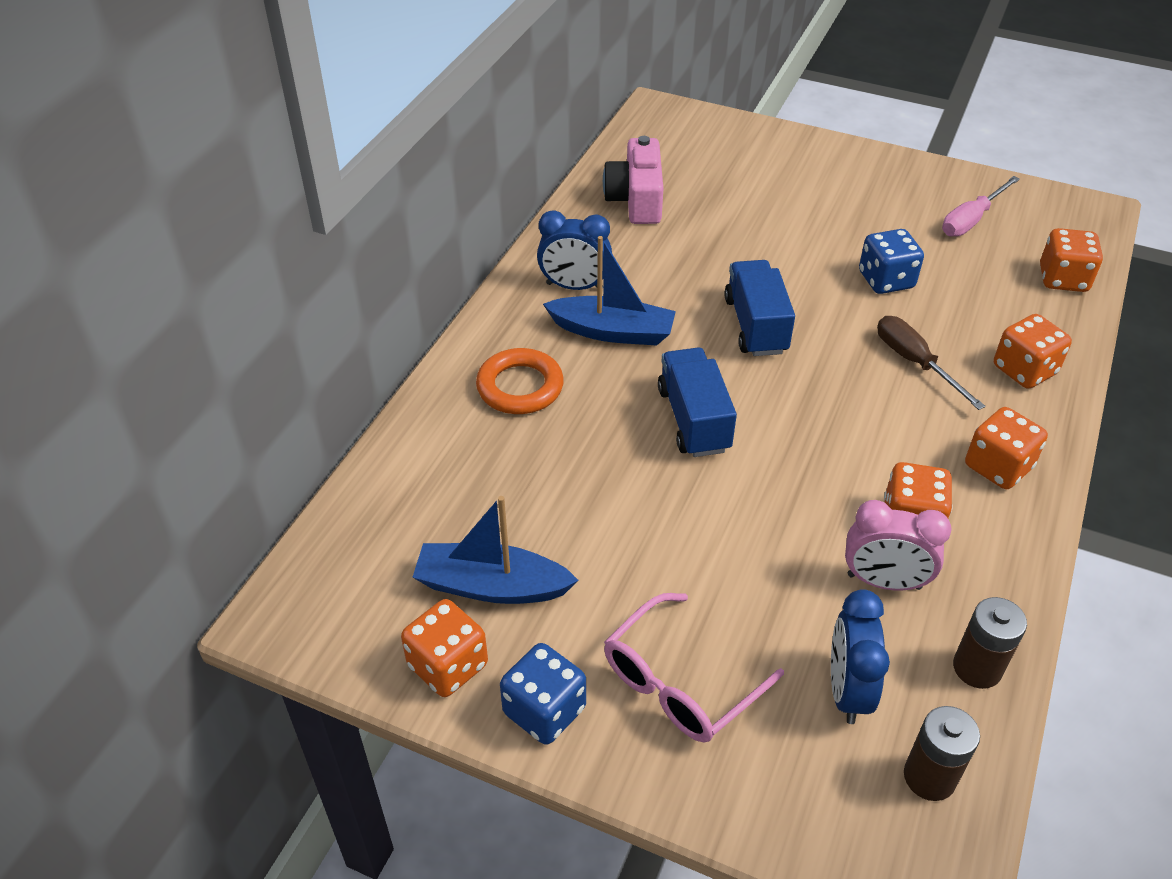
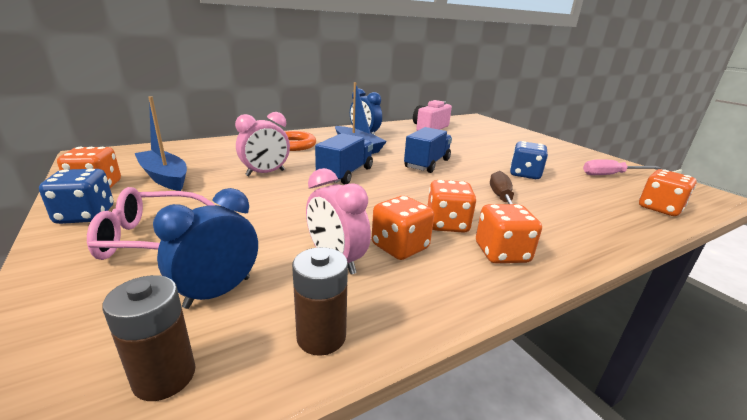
camera: 35 degrees right, 20 degrees down
orange dice [994,314,1072,389] -> orange dice moved to [427,180,476,233]
none -> pink clock [235,112,290,176]

